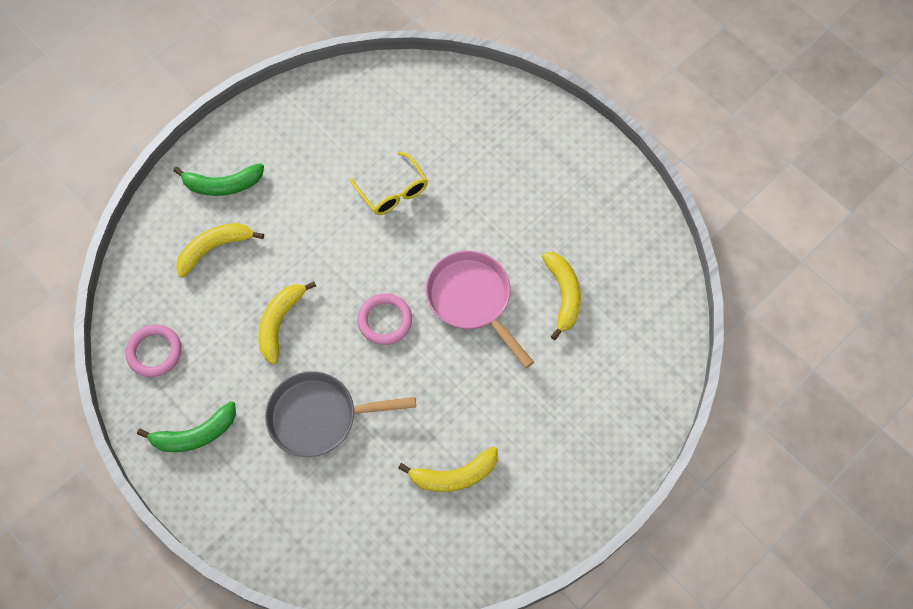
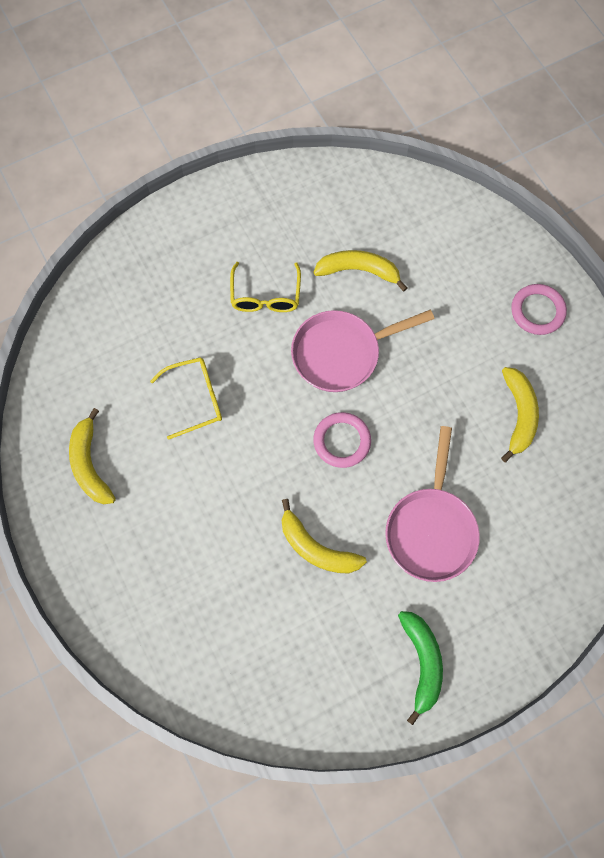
camera: 75 degrees left, 5 degrees up
pink ring [126,324,181,377] -> pink ring moved to [511,284,567,335]
green banana [173,163,264,196] -> none
yellow banana [176,223,264,278] -> yellow banana moved to [69,408,116,504]
grey pan [265,371,416,457] -> pink pan [385,426,480,582]
none -> yellow glasses [230,262,301,312]

